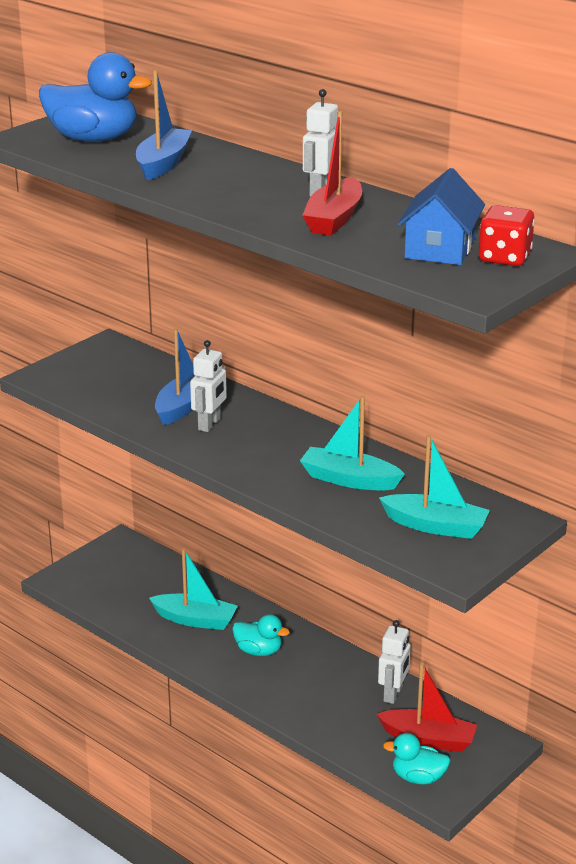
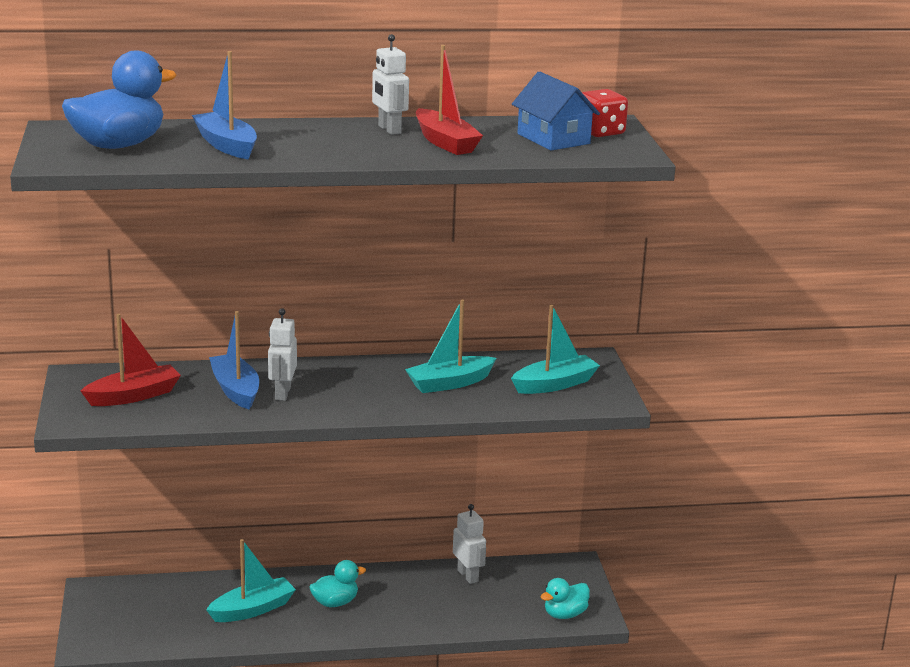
camera: 50 degrees left, 5 degrees down
white robot [190,340,227,432] -> white robot turned 150 degrees counterclockwise [268,308,297,401]
red boat [377,663,477,752] -> red boat moved to [81,314,181,406]

